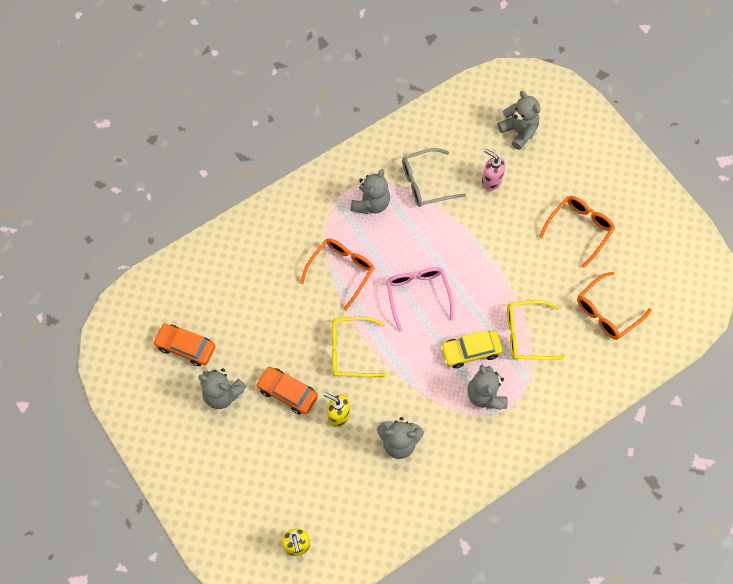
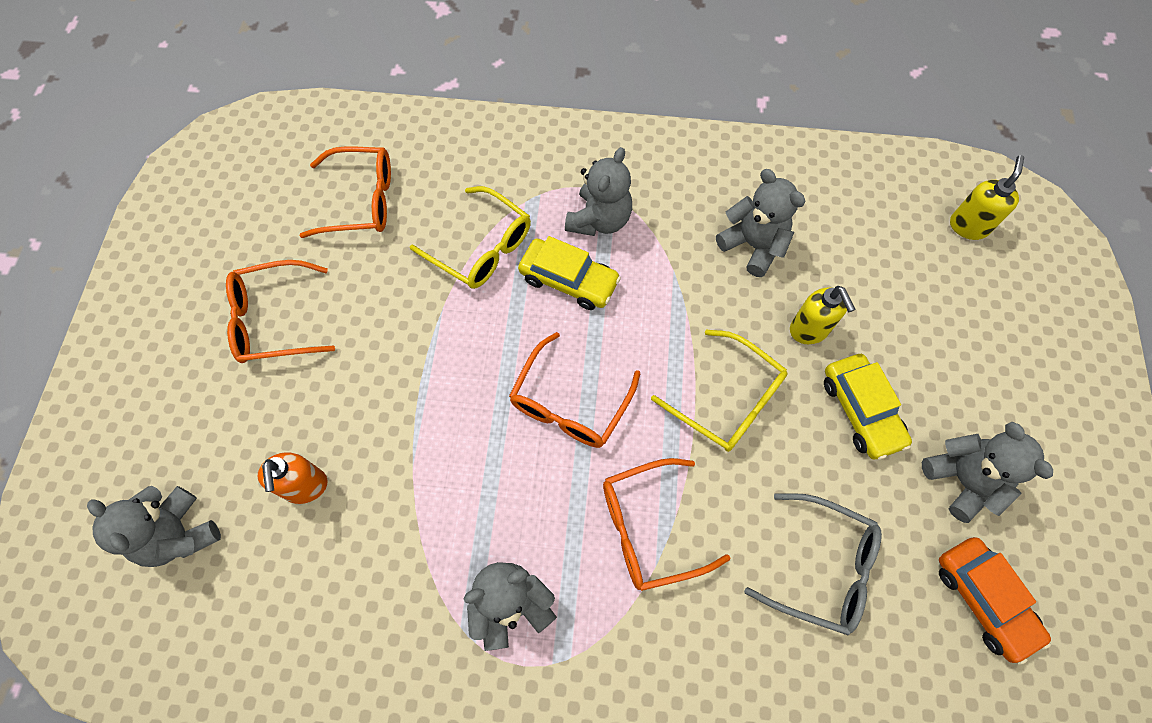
camera: 140 degrees left, 0 degrees up
orange car [256,366,318,415] -> yellow car [824,354,912,460]
pink glasses [386,267,454,332] -> orange glasses [509,332,640,448]
grey glasses [402,148,466,207] -> grey glasses moved to [744,493,882,636]
pink soap dispenser [482,149,505,191] -> orange soap dispenser [258,452,327,504]
grey teddy bear [497,91,540,150] -> grey teddy bear turned 45 degrees counterclockwise [87,486,221,567]

